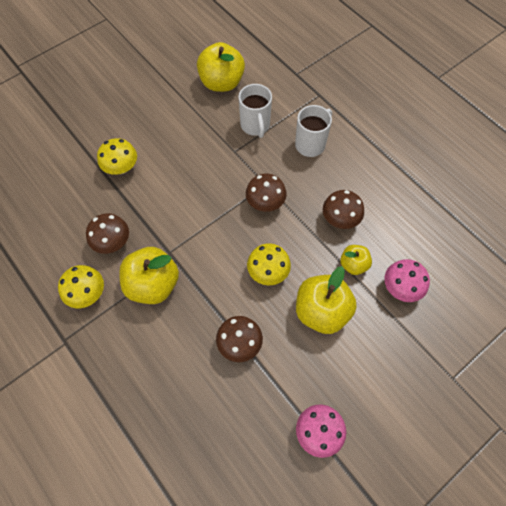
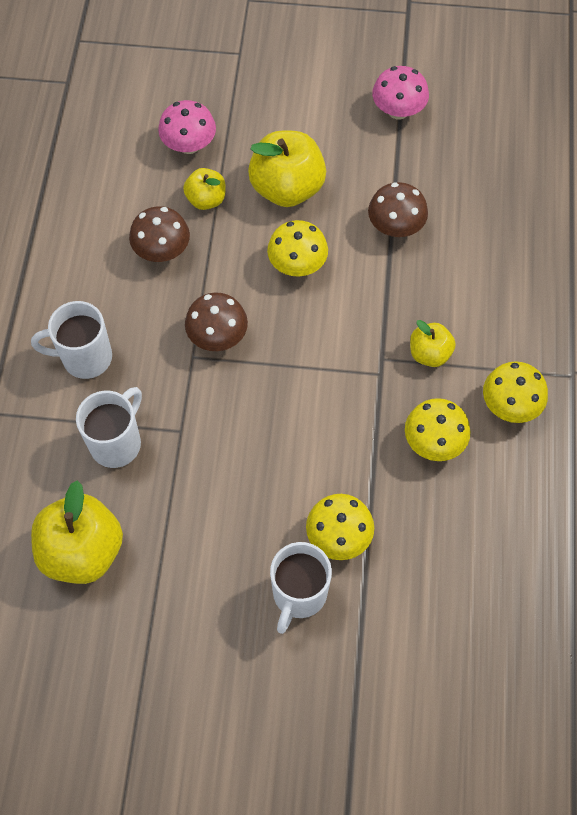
camera: 135 degrees left, 0 degrees up
brown mushroom [86,213,129,254] -> yellow mushroom [405,398,471,461]
yellow apple [119,247,179,304] -> yellow apple [410,320,456,367], size x0.55
none -> white mug [270,542,332,634]

